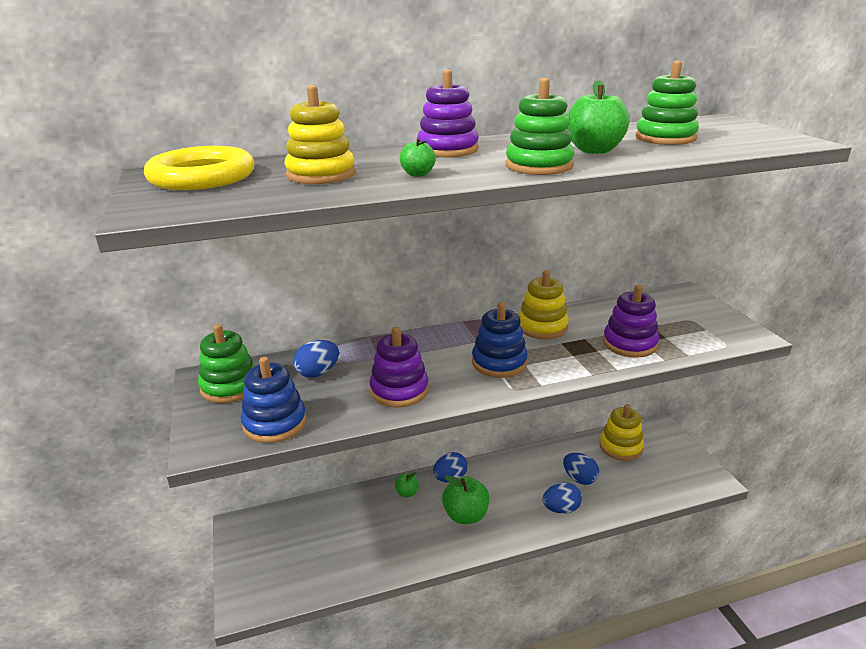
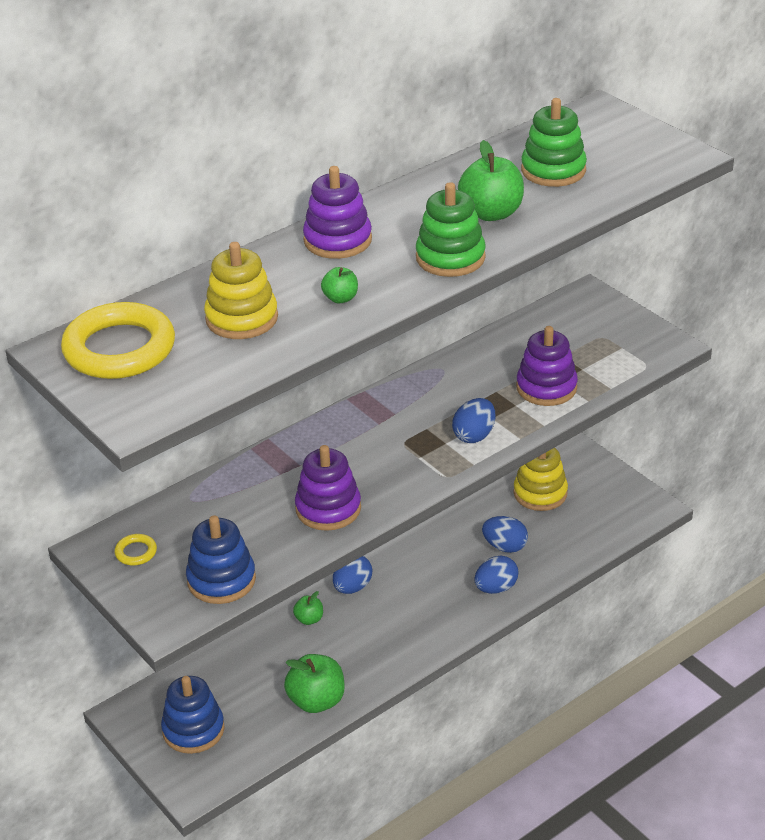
camera: 20 degrees left, 10 degrees up
green stacking toy [198,324,255,403] -> yellow ring [114,534,157,565]
blue egg [294,340,339,378] -> blue egg moved to [452,398,496,443]
green apple [442,475,489,524] -> green apple moved to [284,654,345,713]
blue stacking toy [472,302,528,378] -> blue stacking toy moved to [161,676,225,754]
yellow stacking toy [518,270,569,339] -> none

